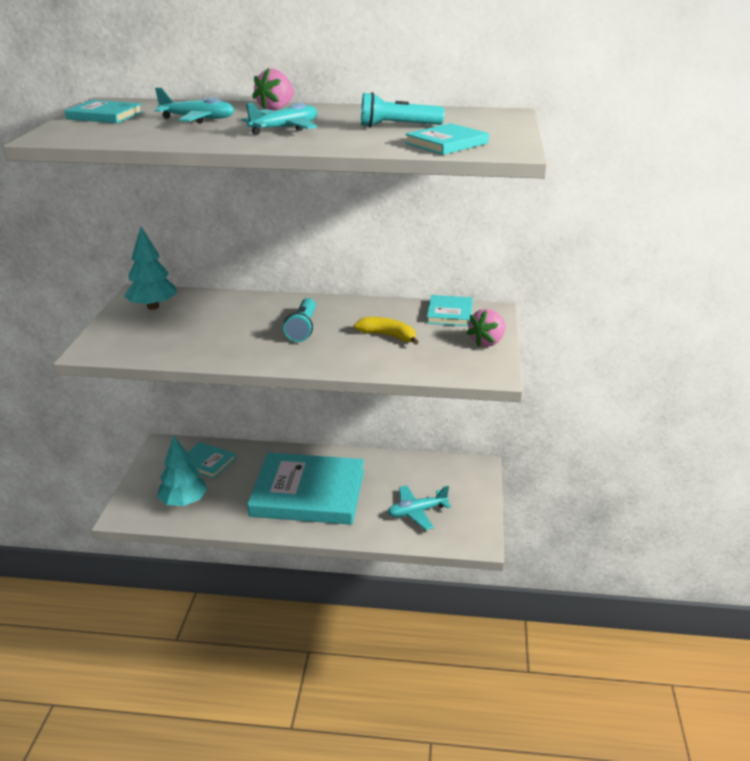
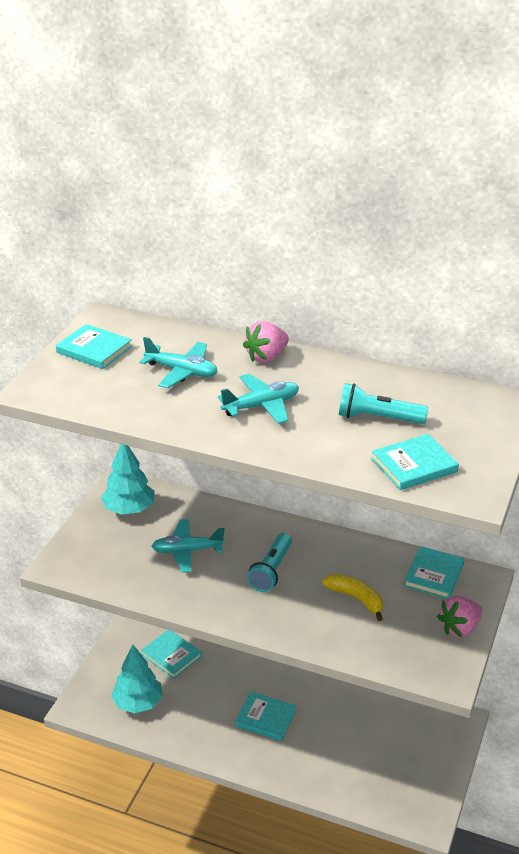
camera: 15 degrees right, 5 degrees up
turquoise book [247,452,364,525] -> turquoise book [235,692,297,741], size x0.46
turquoise plane [388,485,451,530] -> turquoise plane moved to [152,519,225,573]

